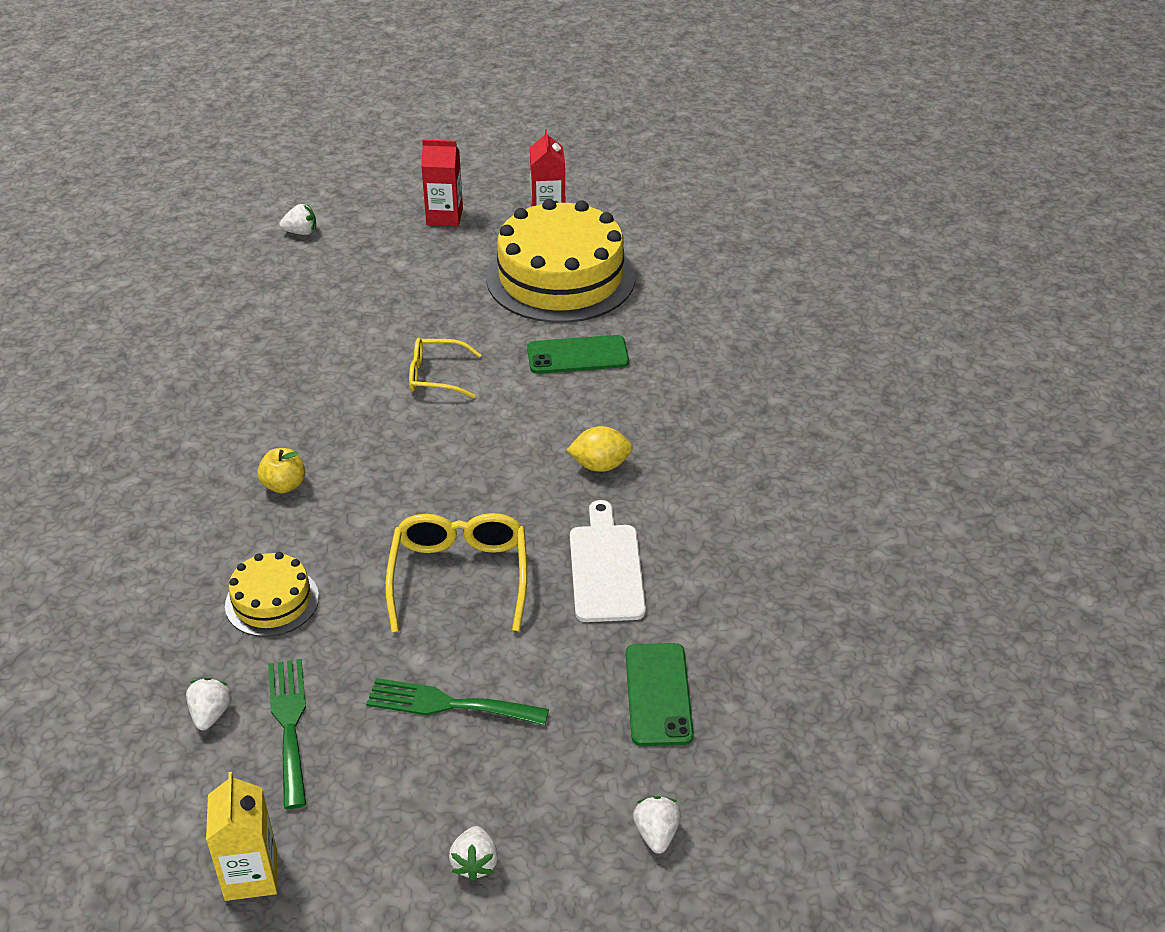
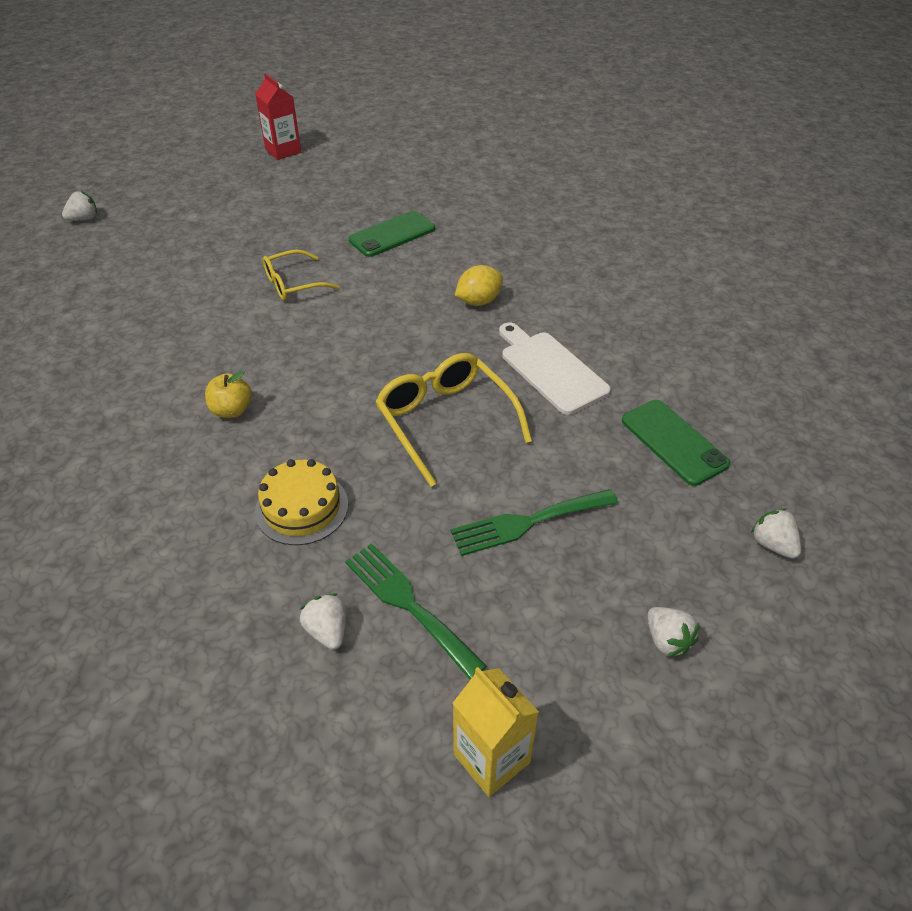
camera: 30 degrees left, 5 degrees up
red carton [421,139,463,226] -> none
yellow cake [486,199,635,323] -> none

